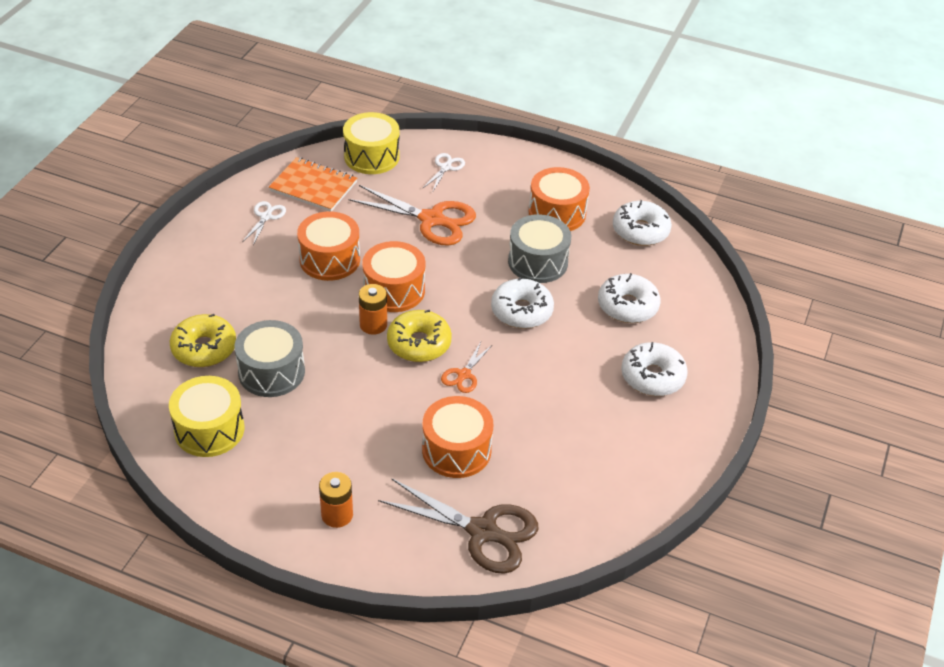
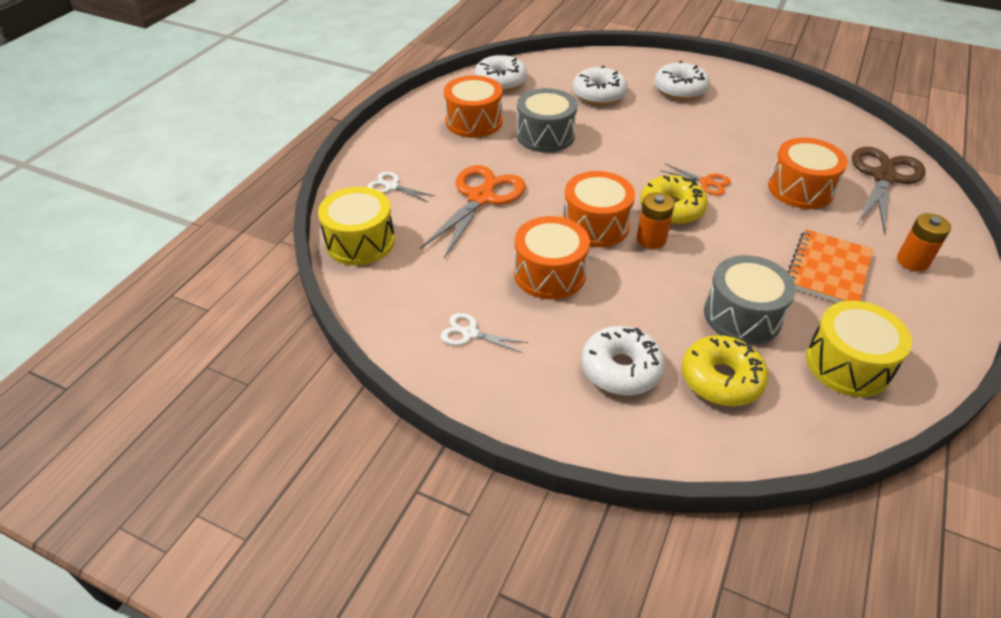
camera: 85 degrees left, 0 degrees up
orange notebook [269,157,357,212] -> orange notebook moved to [787,229,873,303]
white donut [491,277,554,329] -> white donut moved to [582,326,665,396]

